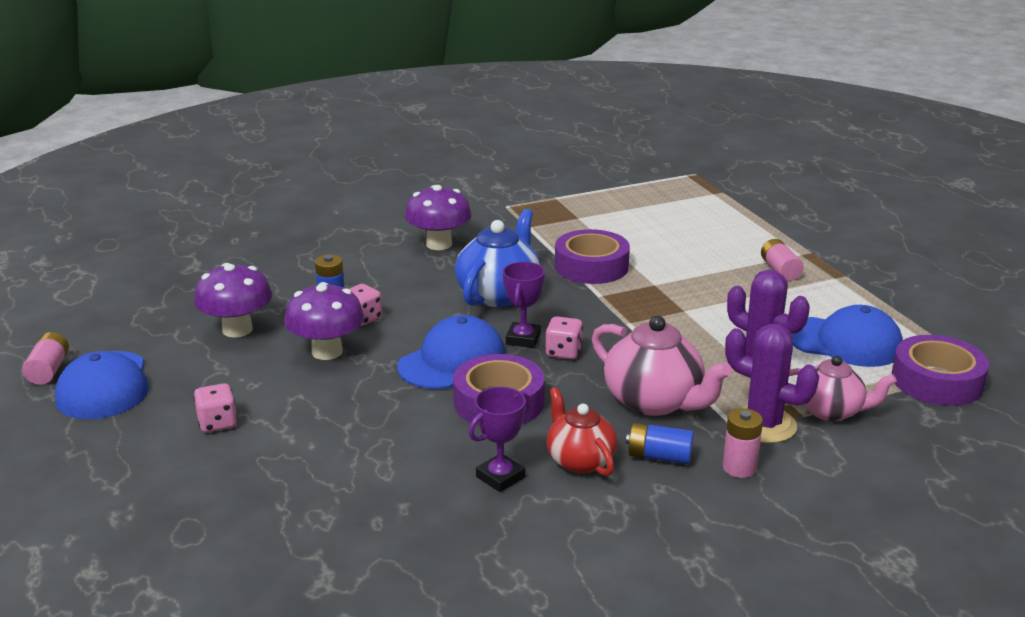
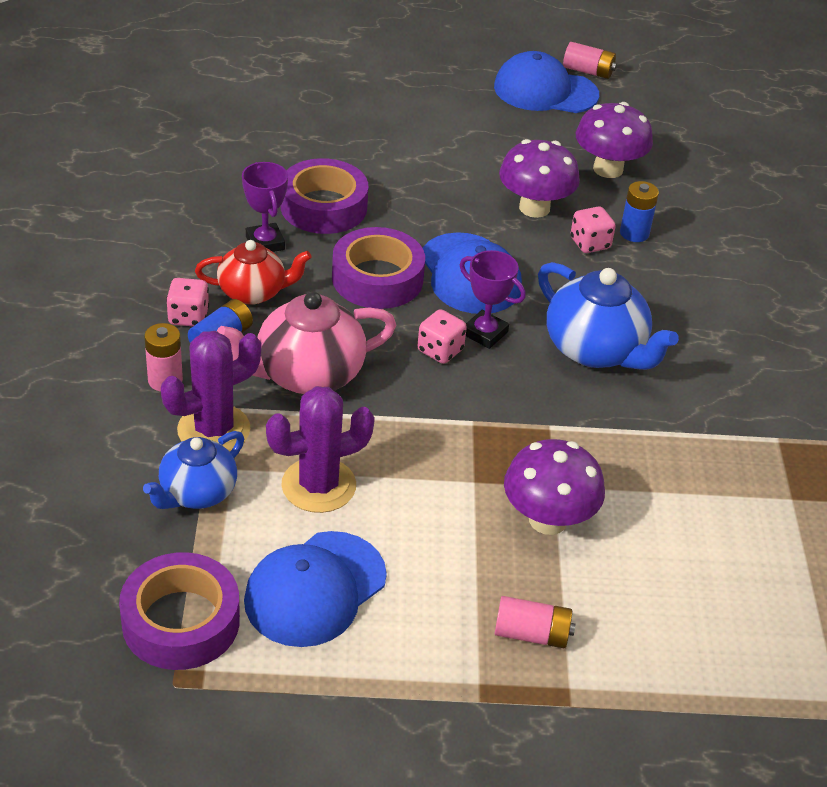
camera: 110 degrees right, 15 degrees up
pink dice [193,383,237,432] -> pink dice moved to [166,278,209,326]
purple mushroom [405,185,472,250] -> purple mushroom moved to [504,439,605,535]
purple tape [555,229,630,284] -> purple tape moved to [280,158,368,234]
pink teapot [789,355,897,421] -> blue teapot [143,431,244,509]

